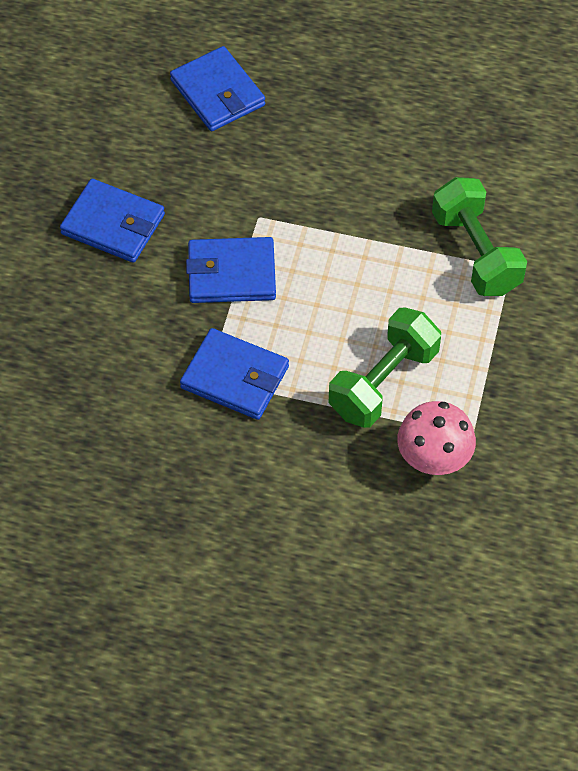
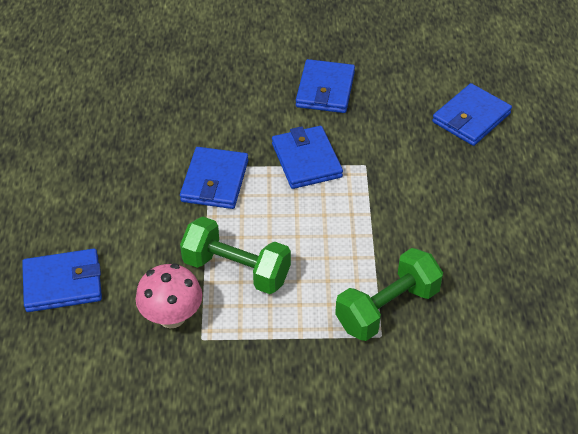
camera: 75 degrees right, 10 degrees down
none -> blue wallet [22,249,102,312]

